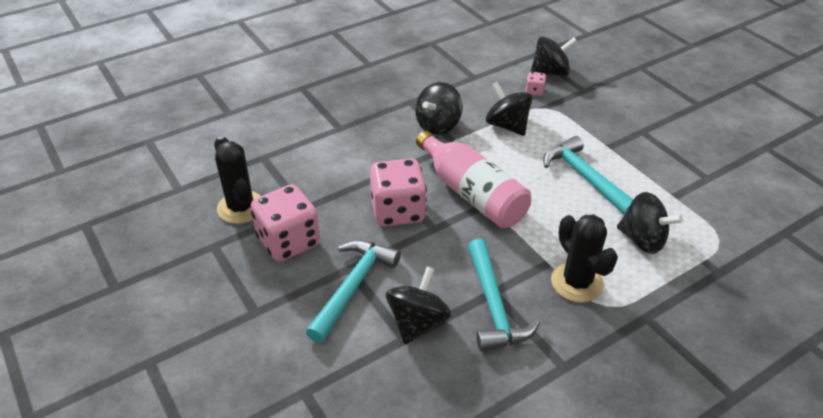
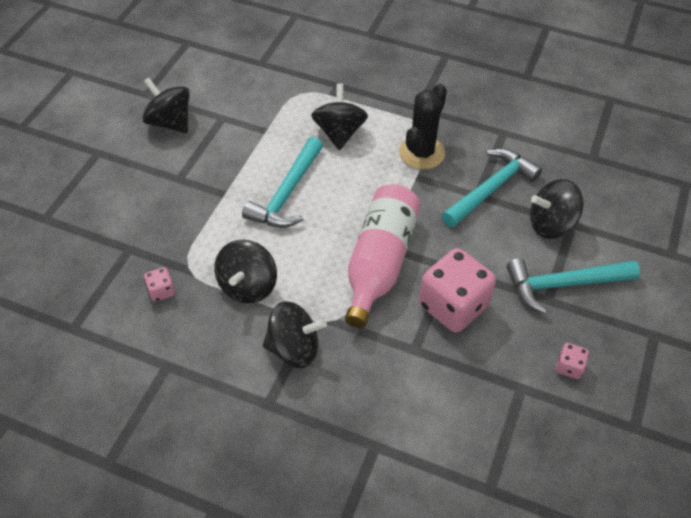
camera: 125 degrees left, 10 degrees up
black cactus [214,136,261,224] -> none
pink dice [251,185,320,262] -> pink dice [556,343,589,379], size x0.44
black spinning top [530,36,577,76] -> black spinning top moved to [142,77,190,133]

